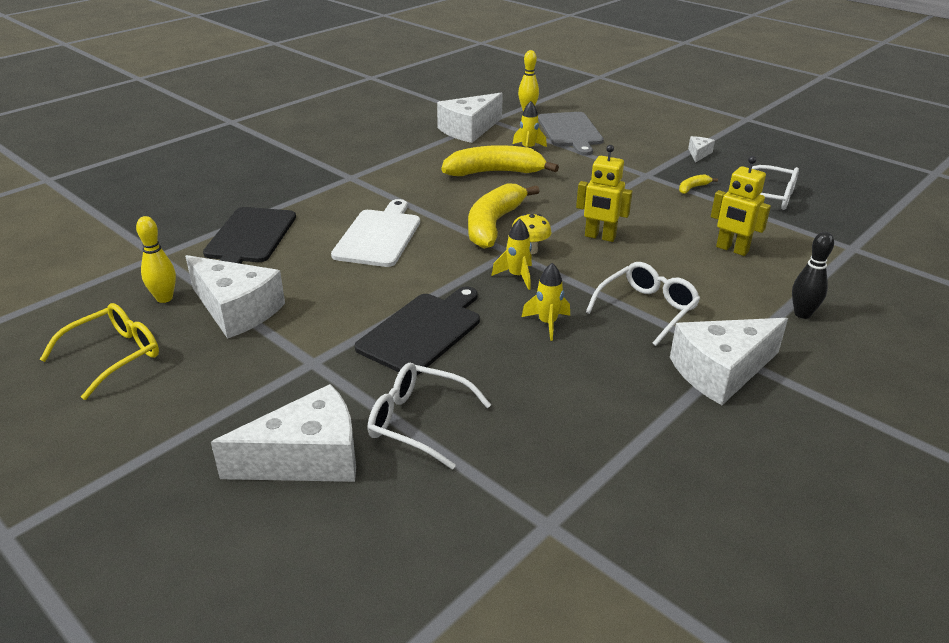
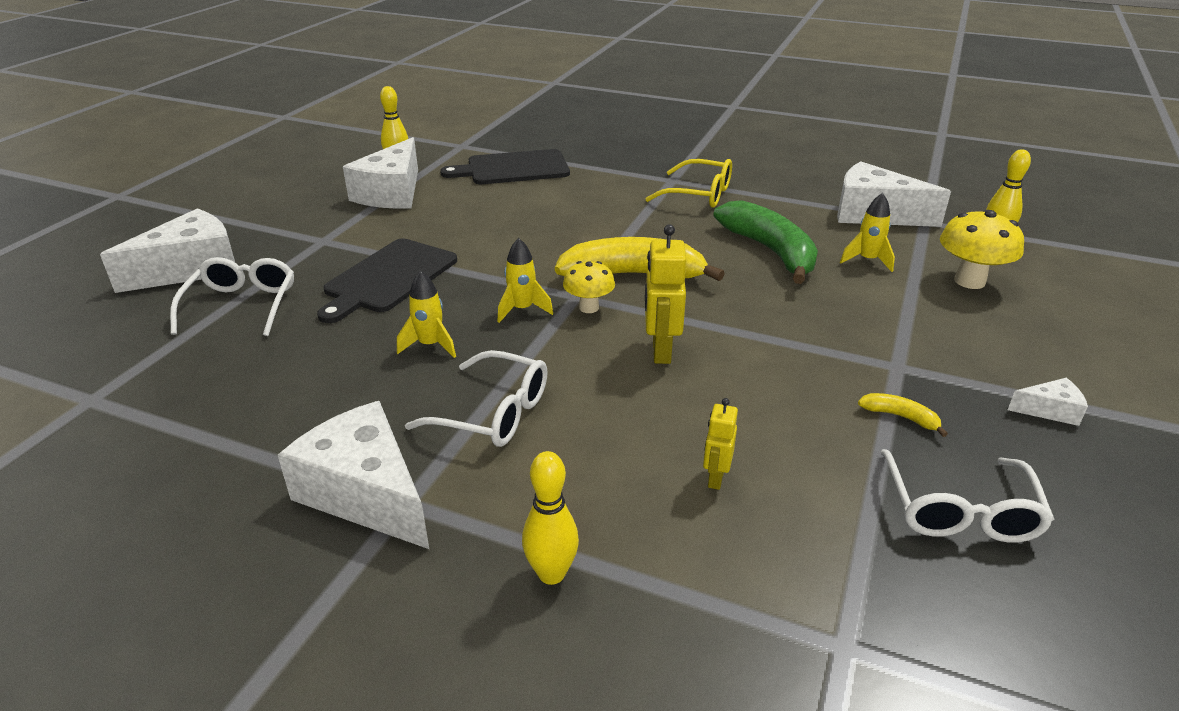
camera: 70 degrees right, 0 degrees up
yellow glasses [40,303,159,400] -> yellow glasses moved to [645,159,732,208]
white cheese [211,384,356,482] -> white cheese turned 90 degrees counterclockwise [100,208,235,293]
white cutting board [331,199,420,267] -> none
black cutting board [355,287,480,375] -> black cutting board turned 105 degrees clockwise [317,238,457,323]
yellow banana [442,145,559,176] -> green banana [714,200,818,284]
grey cutting board [538,112,604,156] -> yellow mushroom [940,210,1024,289]
yellow robot [711,156,771,256] -> yellow robot [703,398,738,490], size x0.60
black bowling pin [792,231,834,319] -> yellow bowling pin [522,451,579,585]

